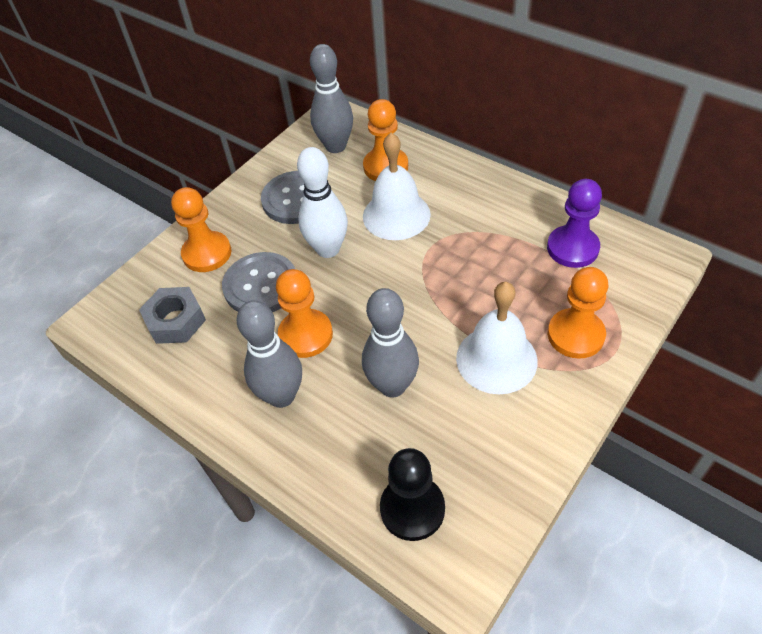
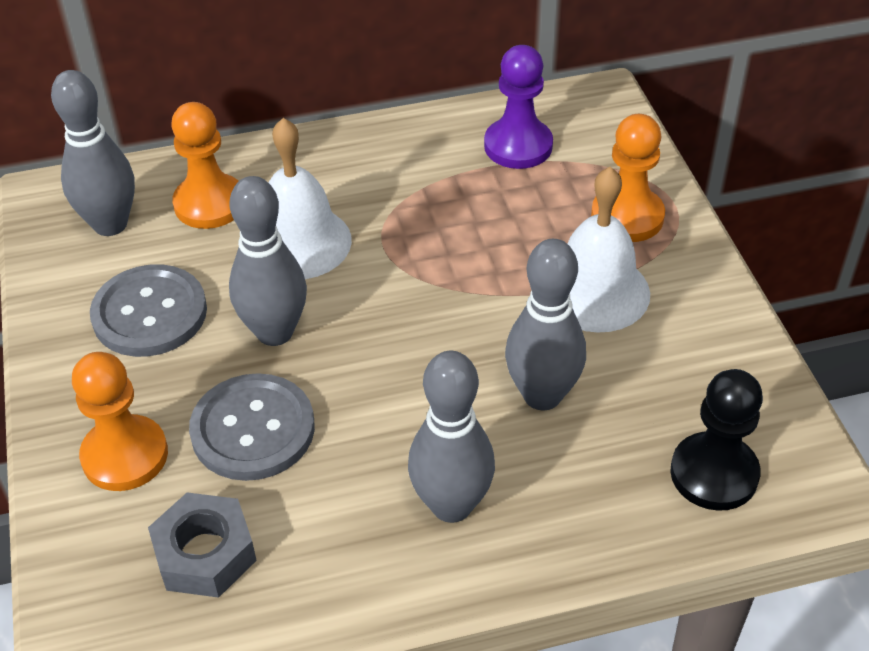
camera: 55 degrees left, 5 degrees down
orange pawn [276,269,333,358] -> none
white bowling pin [297,147,348,258] -> grey bowling pin [229,176,307,346]

